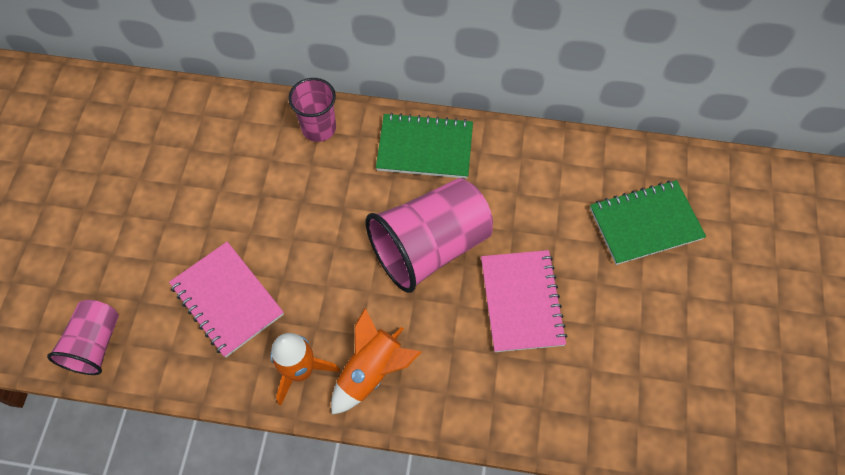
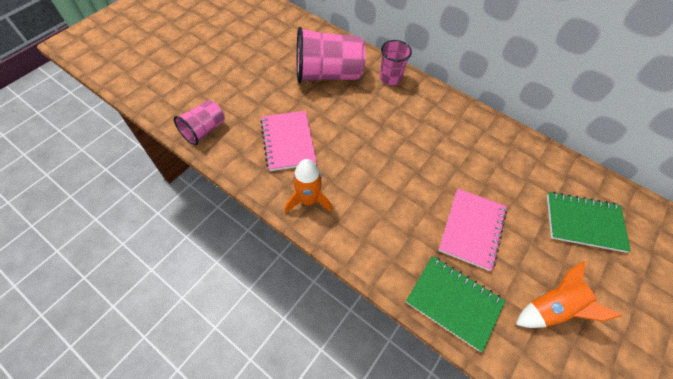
camera: 25 degrees right, 5 degrees down
orange rocket [331,308,421,415] -> orange rocket moved to [516,261,622,328]
pink cup [365,178,493,293] -> pink cup moved to [297,27,366,83]
green notebook [376,113,473,179] -> green notebook moved to [406,256,505,352]

